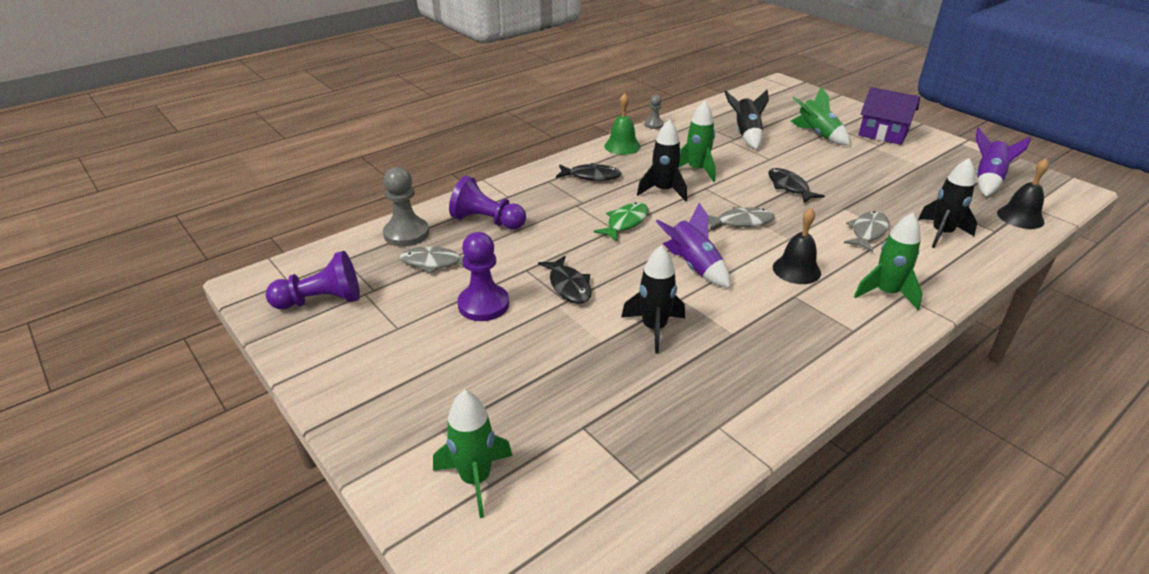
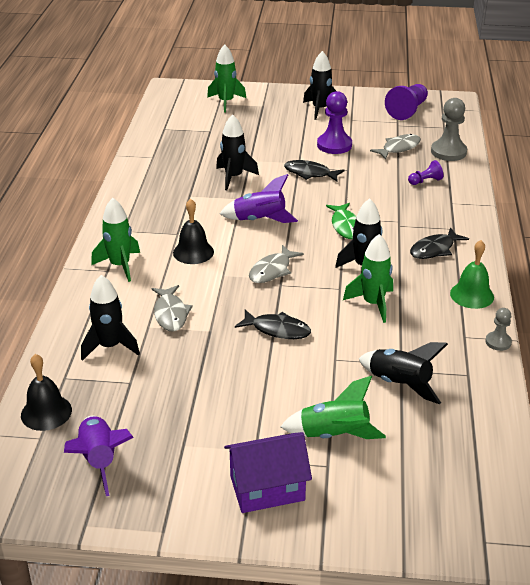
camera: 135 degrees right, 0 degrees up
purple pawn [449,176,526,230] -> purple pawn [408,160,443,185], size x0.54
none -> black rocket [303,51,336,120]

